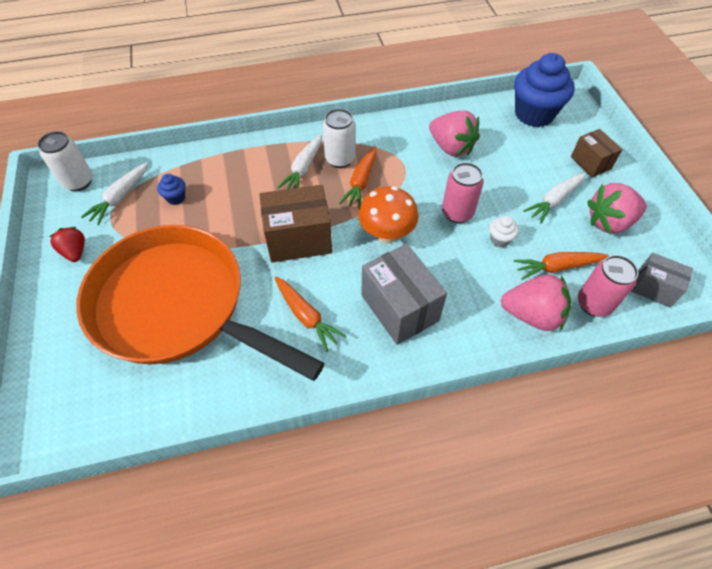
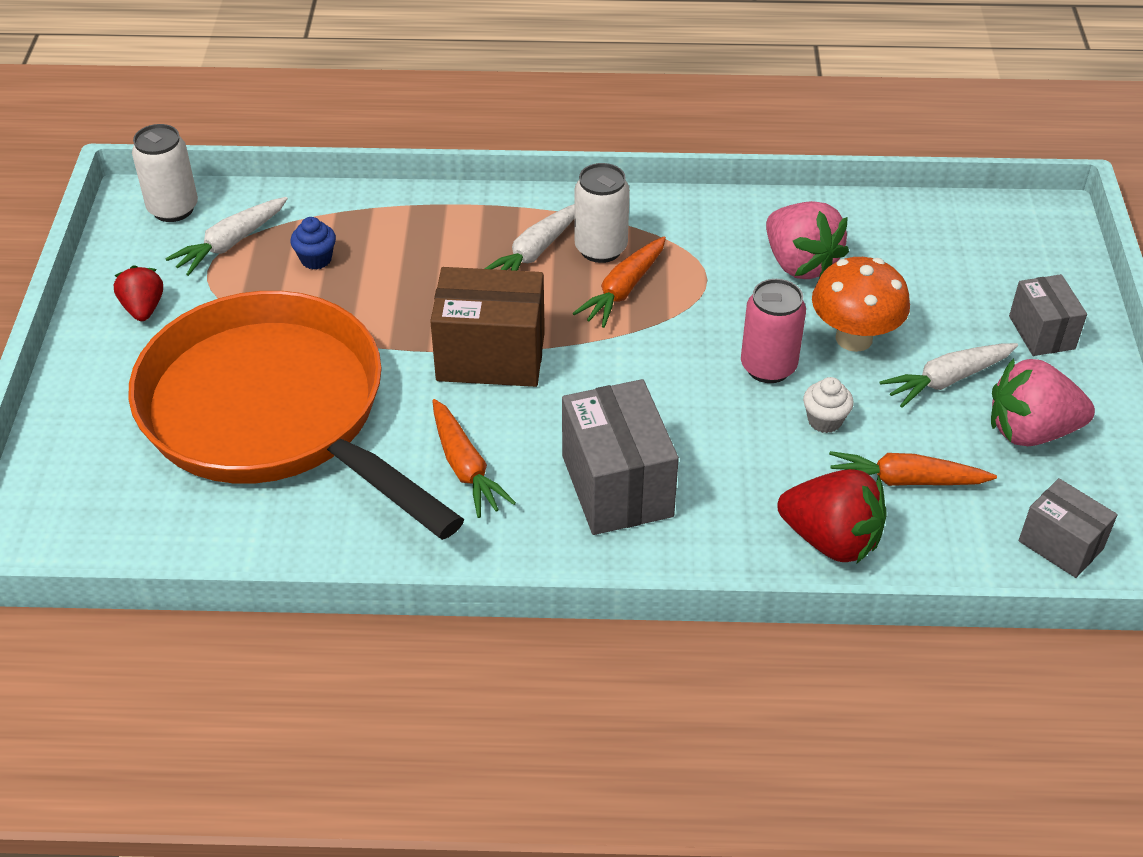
camera: 15 degrees right, 10 degrees down
orange mushroom [358,186,419,244] -> orange mushroom moved to [812,257,910,352]
pink strawberry [501,275,571,331] -> red strawberry [777,469,887,563]
blue cupcake [514,53,575,127] -> none
brown box [571,129,623,177] -> grey box [1009,274,1087,356]
pink can [578,255,638,317] -> none

